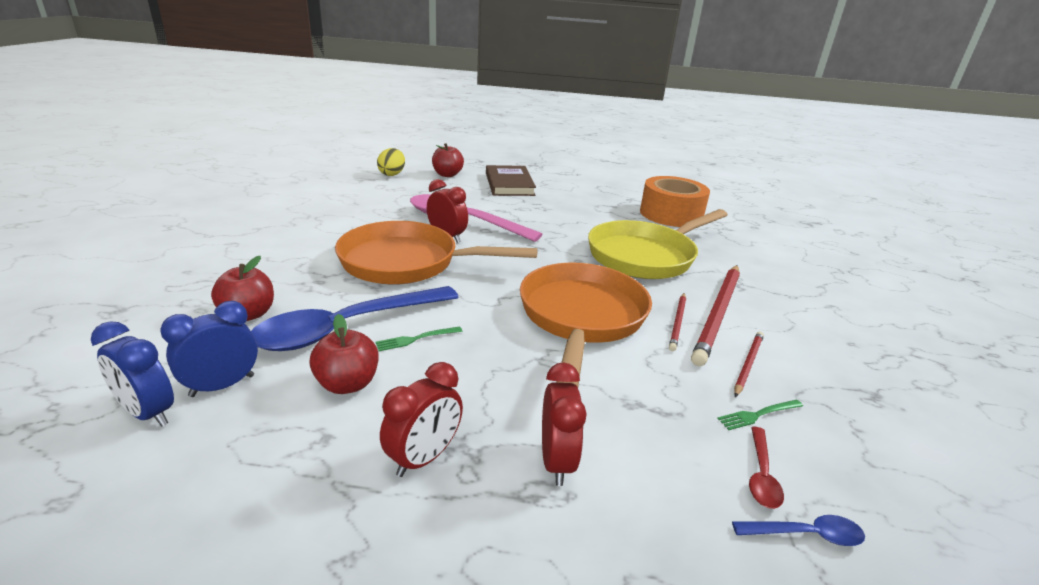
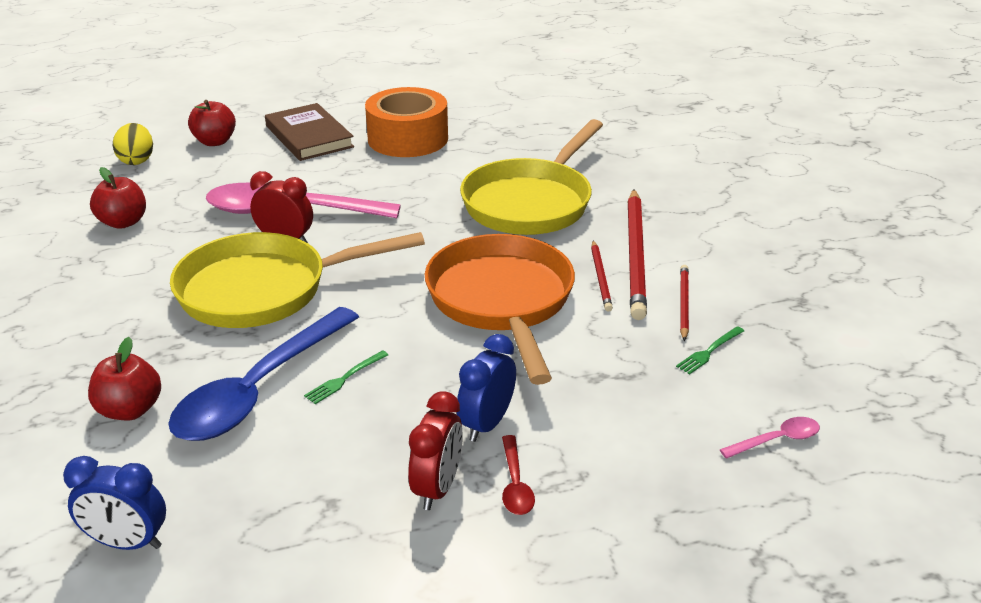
camera: 20 degrees left, 5 degrees up
blue clock [160,301,258,397] -> blue clock moved to [457,334,516,442]
red apple [309,314,378,394] -> red apple moved to [90,167,146,229]
orange pan [335,221,538,285] -> yellow pan [170,232,425,328]
red clock [542,362,586,486] -> none
orange tape [640,176,710,227] -> orange tape moved to [365,87,448,157]
blue spoon [732,515,865,546] -> pink spoon [720,417,820,459]
red spoon [749,427,784,509] -> red spoon moved to [502,435,535,515]

